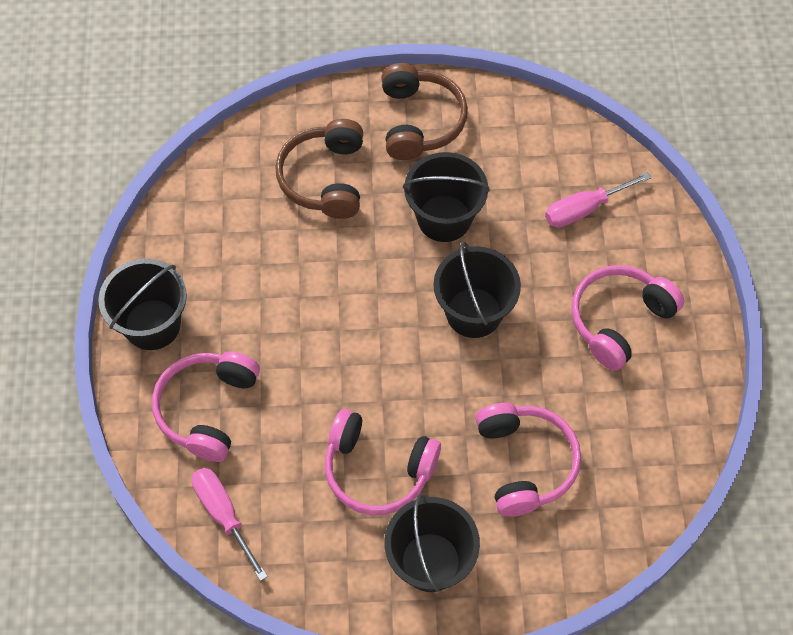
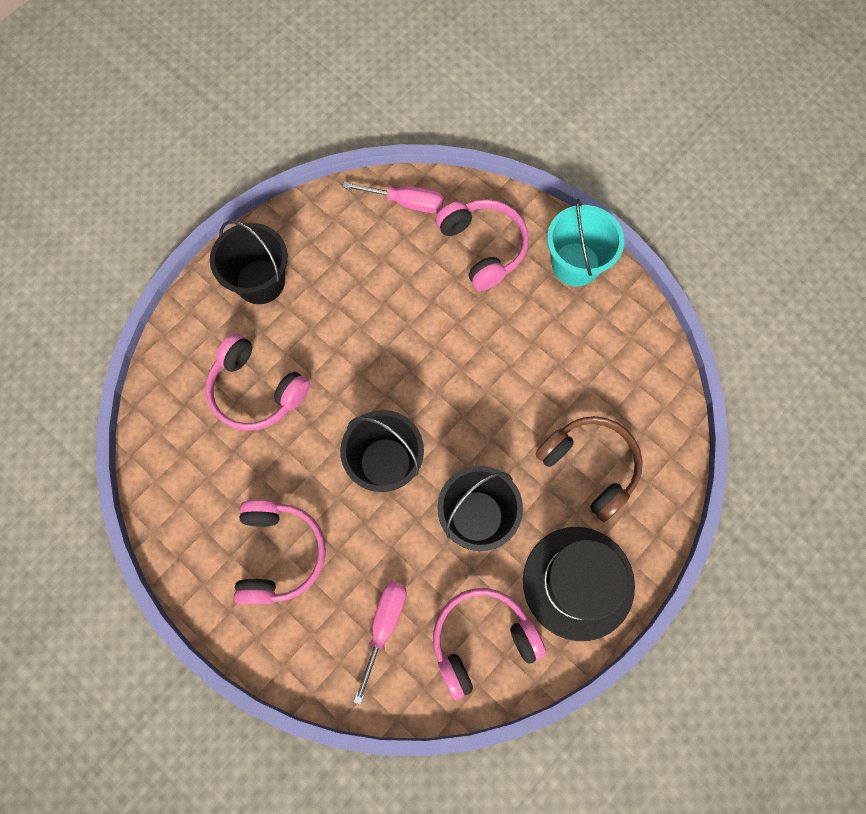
camera: 135 degrees right, 10 degrees up
black bucket [98,259,187,350] -> turquoise bucket [547,199,624,286]
pink headphones [325,409,441,515] -> pink headphones moved to [433,588,546,700]
brown headphones [381,63,468,160] -> black hat [523,527,635,641]

